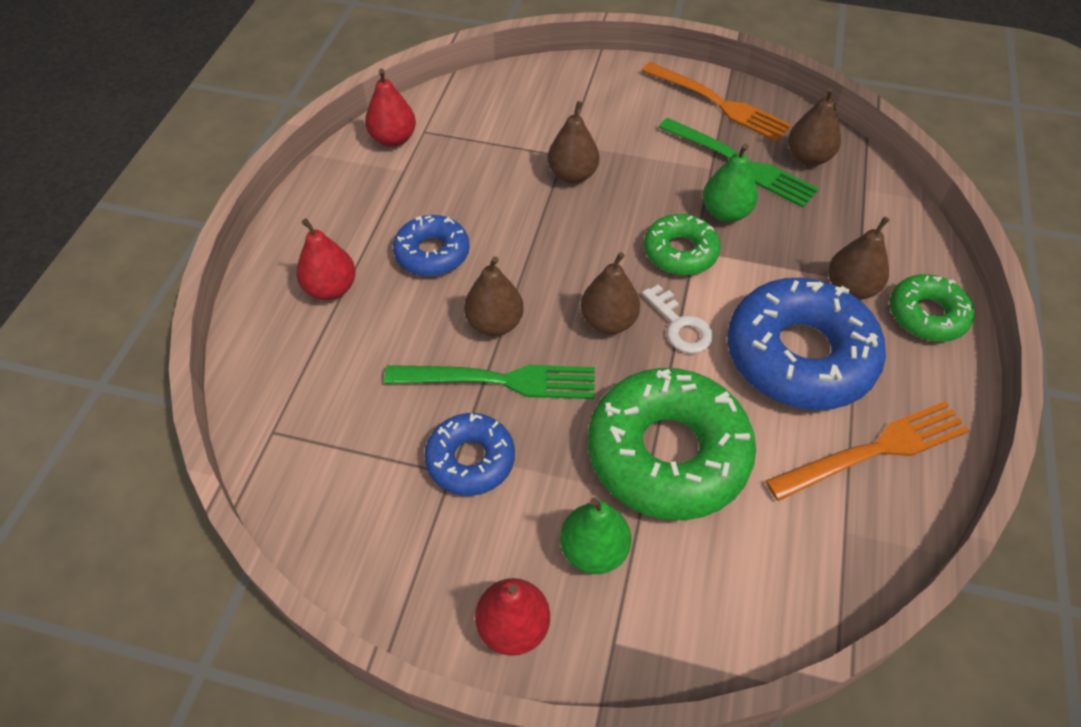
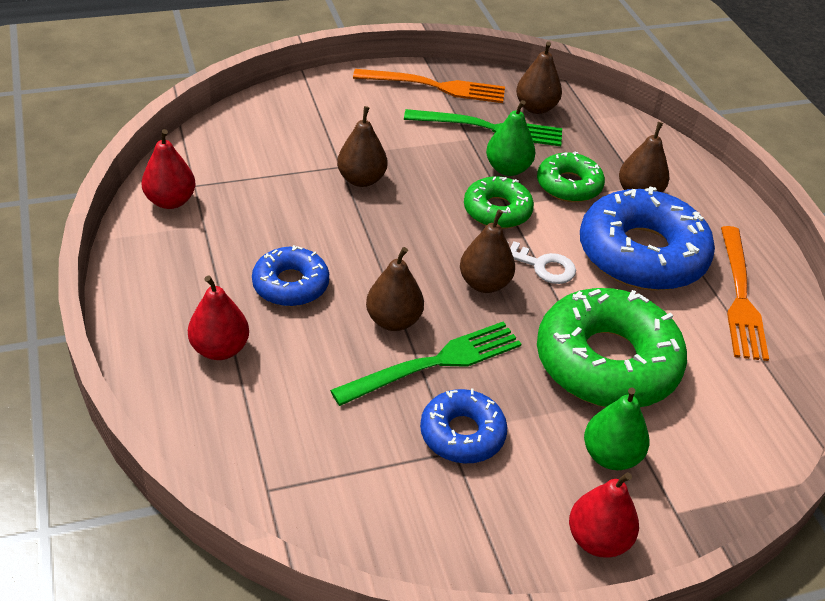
camera: 35 degrees left, 10 degrees down
orange fork [766,401,969,501] -> orange fork turned 150 degrees clockwise [721,226,769,361]
green donut [890,274,974,342] -> green donut moved to [537,152,605,202]

